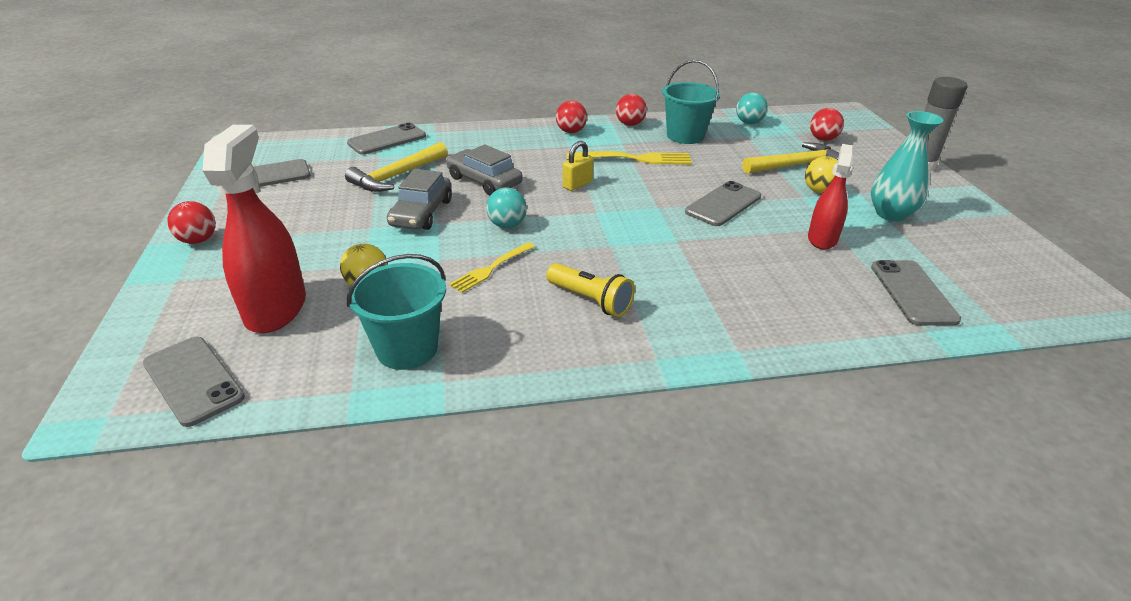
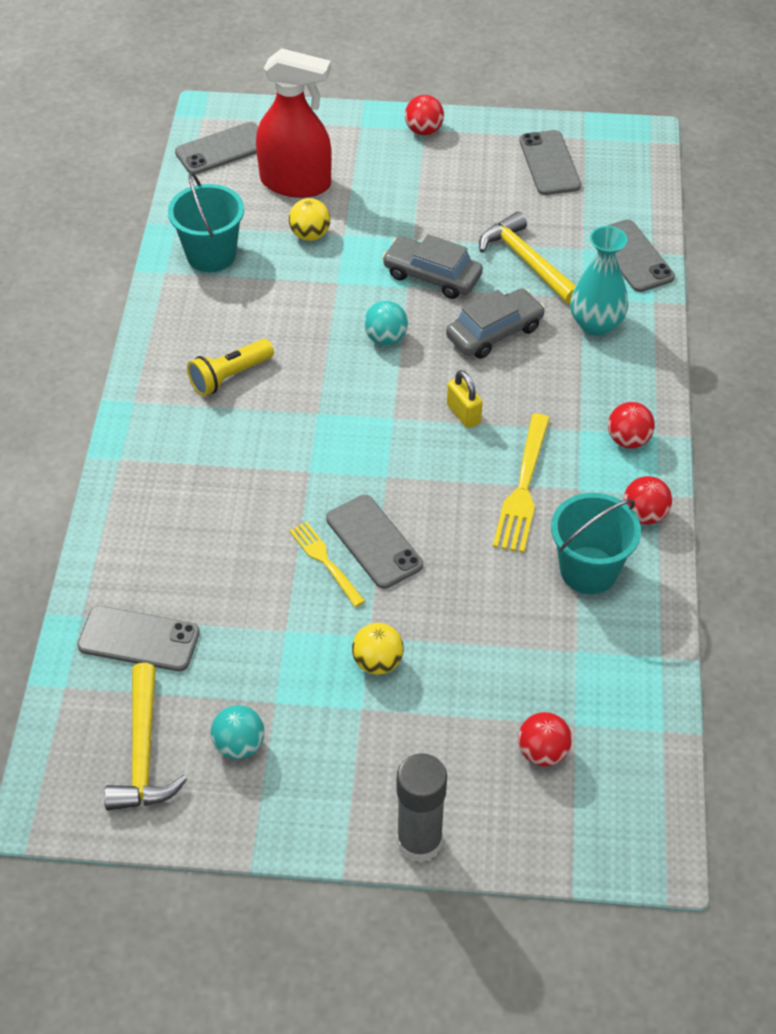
camera: 105 degrees right, 15 degrees up
yellow fork [449,242,535,293] -> yellow fork moved to [289,521,365,607]
turquoise ball [736,92,768,124] -> turquoise ball moved to [211,705,265,759]
yellow hammer [743,142,839,174] -> yellow hammer moved to [104,663,187,810]
red spray bottle [808,144,854,250] -> none
turquoise vase [871,111,943,221] -> turquoise vase moved to [570,226,628,336]

